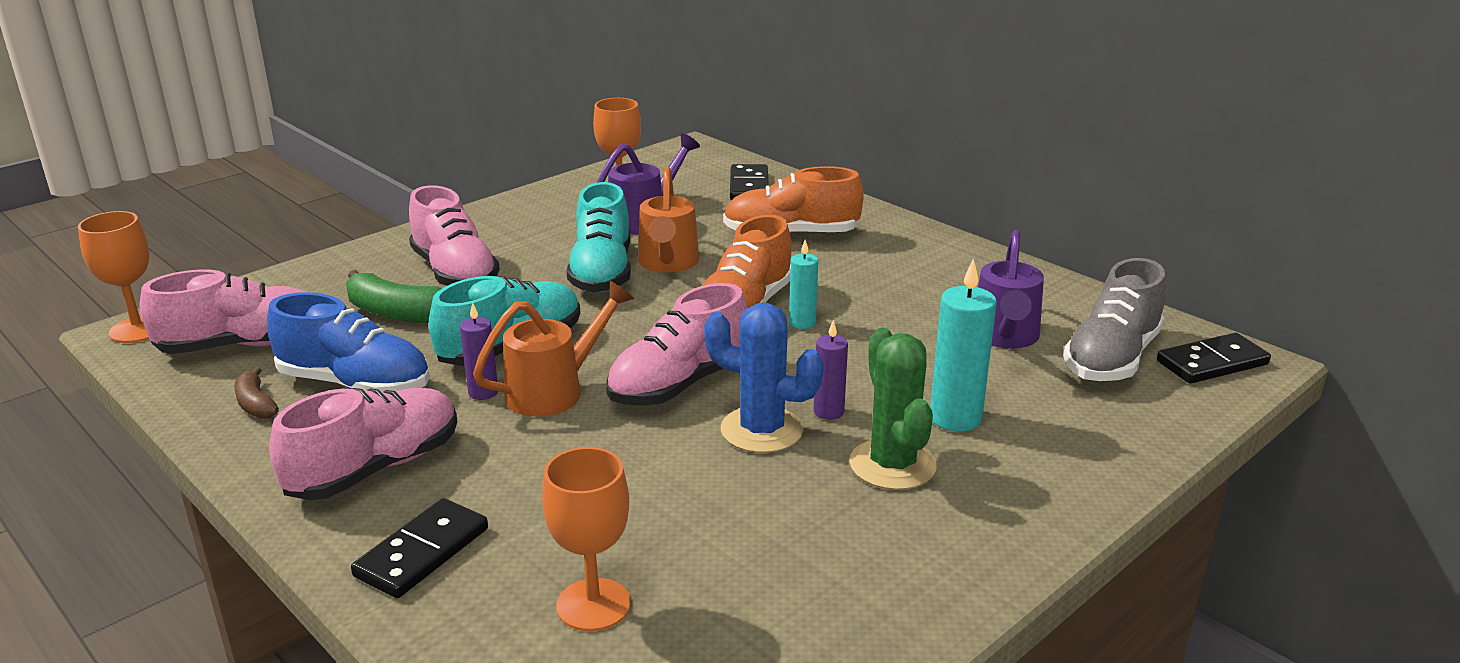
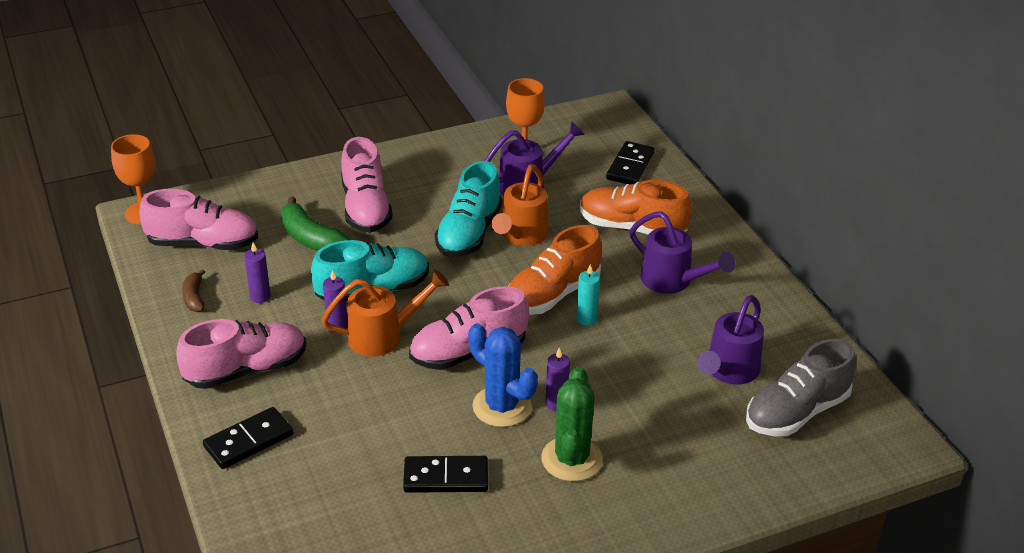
camera: 20 degrees right, 10 degrees up
blue shoe [267,292,430,392] -> purple candle [244,242,271,303]
orange goblet [542,447,631,631] -> none
turquoise candle [930,259,997,432] -> none
black domino [1157,333,1271,384] -> black domino moved to [403,456,488,493]
none -> purple watering can [630,211,735,294]

